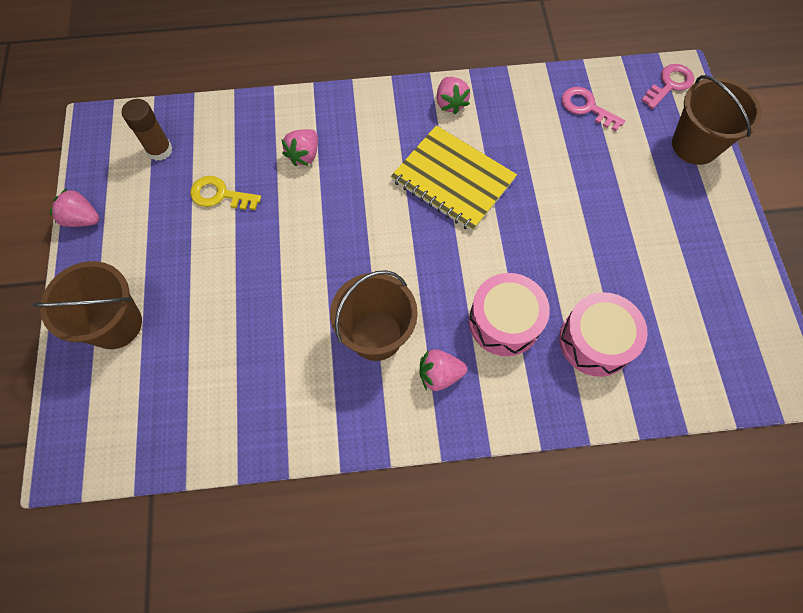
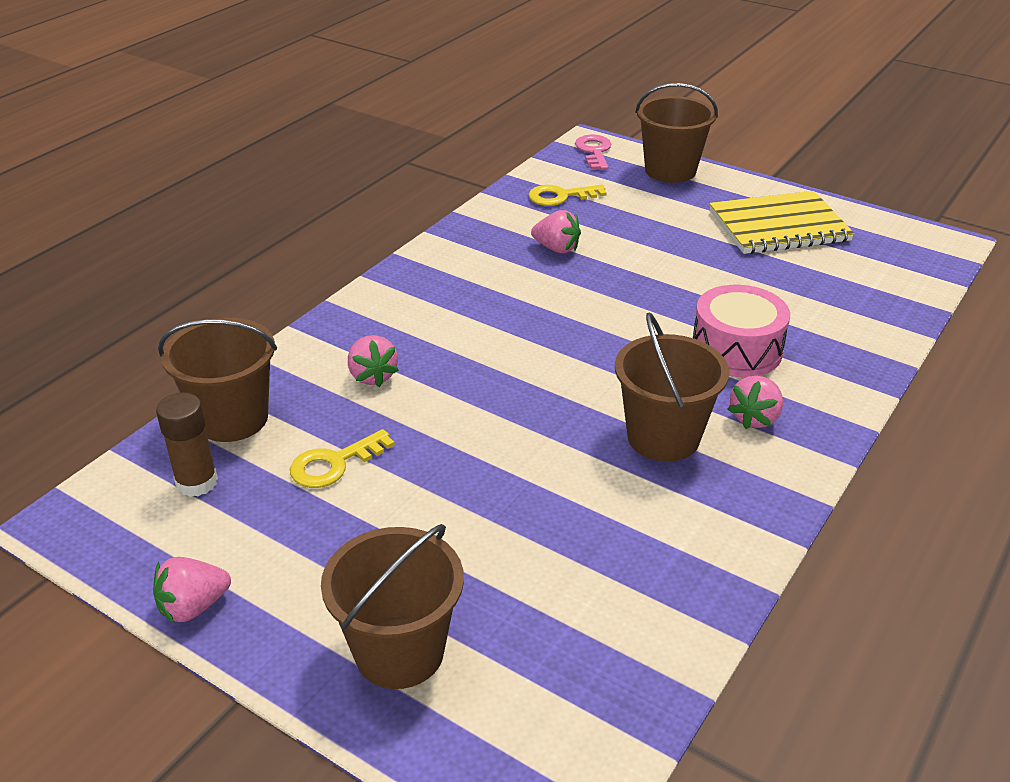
camera: 50 degrees left, 30 degrees down
yellow notebook [391,125,517,232] -> yellow notebook moved to [709,191,855,254]
pink strawberry [436,77,470,114] -> pink strawberry moved to [531,210,581,253]
pink drum [559,292,648,377] -> none
pink key [562,87,625,131] -> yellow key [528,185,607,206]
none -> brown bucket [158,318,277,442]

